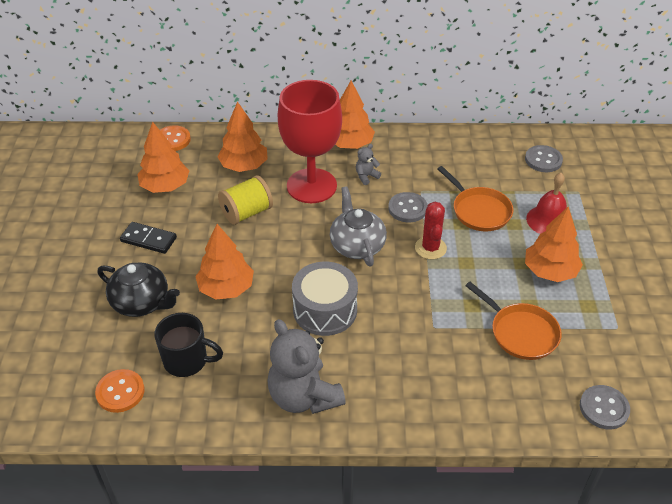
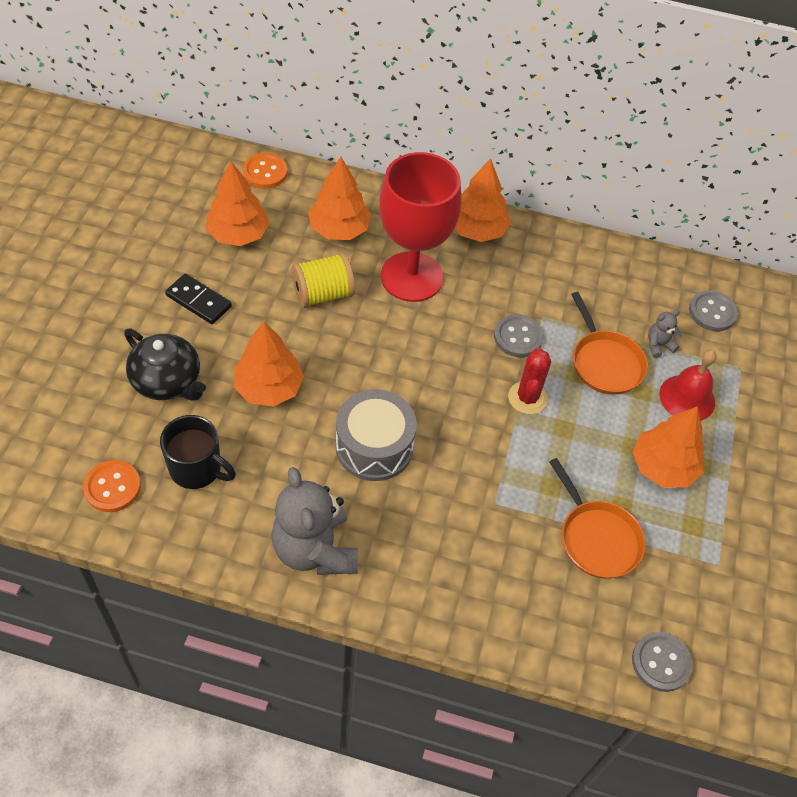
camera: 10 degrees right, 10 degrees up
grey teapot [330,186,387,267] -> none
grey teddy bear [356,144,381,185] -> grey teddy bear moved to [648,310,682,358]

